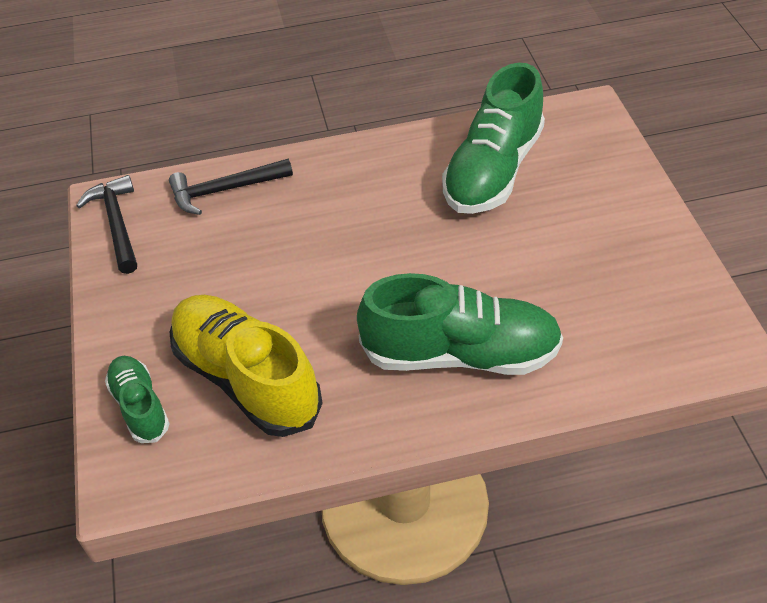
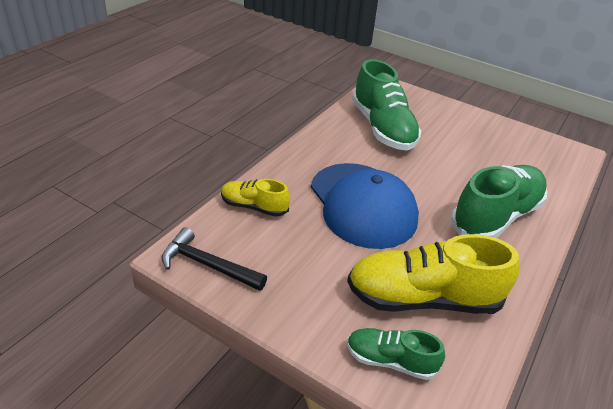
camera: 50 degrees left, 10 degrees down
black hammer [169,159,293,215] -> yellow shoe [221,179,290,217]
none -> blue cap [311,163,419,249]

